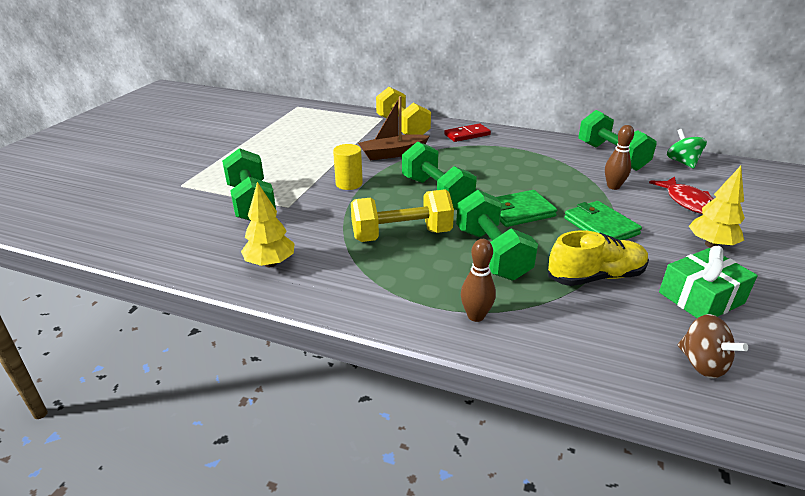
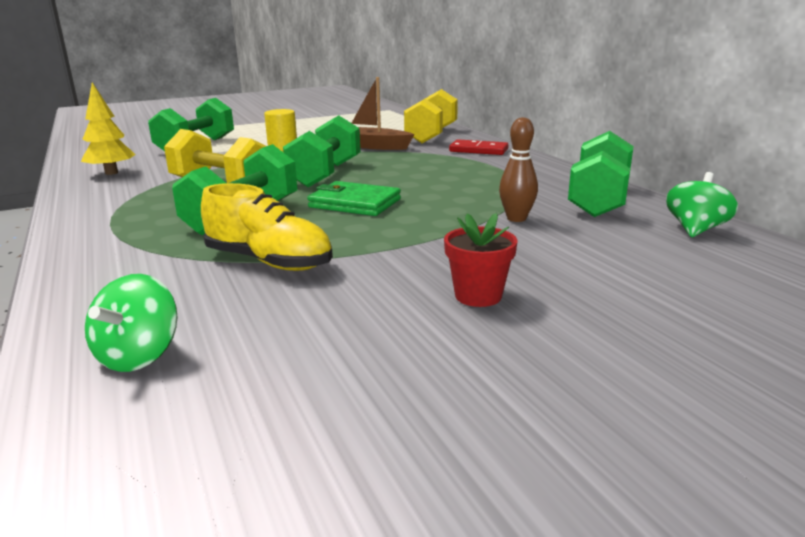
camera: 45 degrees right, 10 degrees down
brown bowling pin [461,239,496,322] -> none
green wallet [564,201,642,240] -> none
red fish [649,177,714,214] -> none
green gift [659,246,758,318] -> none
brown spinning top [678,314,748,379] -> green spinning top [85,274,178,372]
yellow tree [689,166,745,248] -> red flower pot [444,213,517,307]

